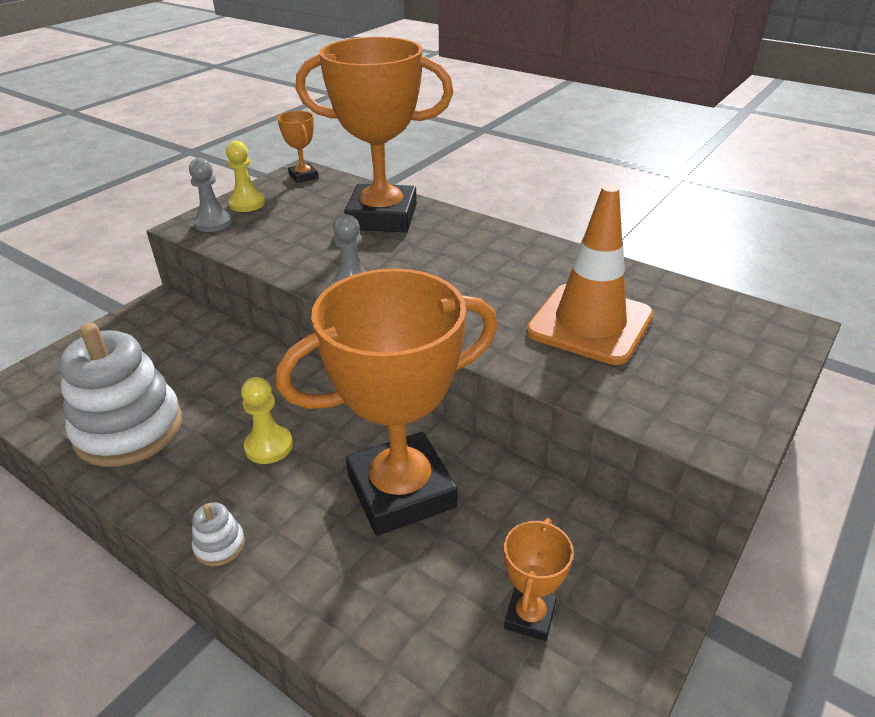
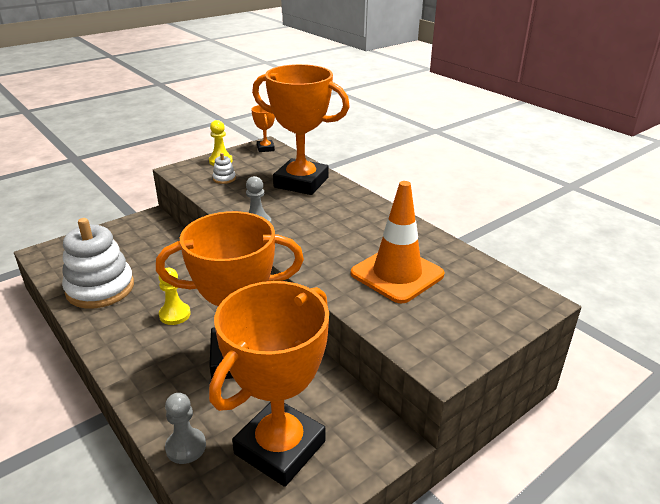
camera: 15 degrees right, 5 degrees down
grey pawn [189,158,232,232] -> grey pawn moved to [165,393,206,464]
white stacking toy [192,502,245,566] -> white stacking toy moved to [212,153,236,184]
orange trophy [504,518,574,641] -> orange trophy [209,281,329,487], size x2.36

